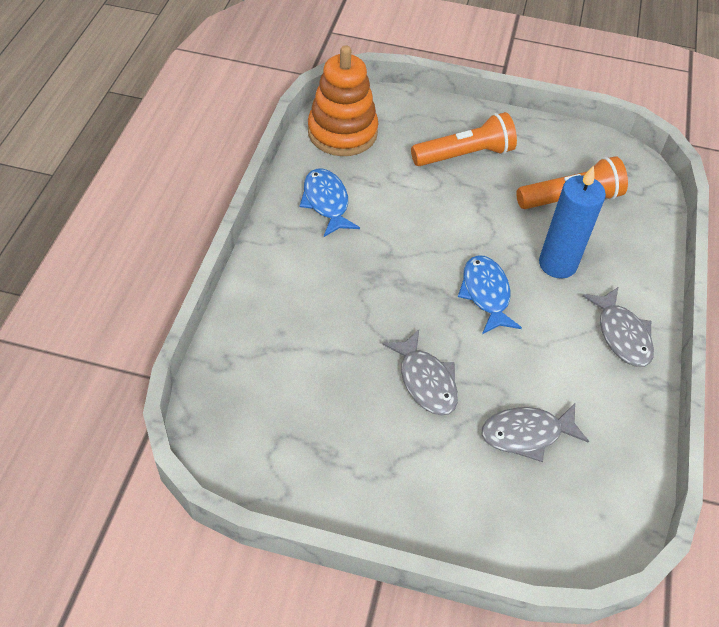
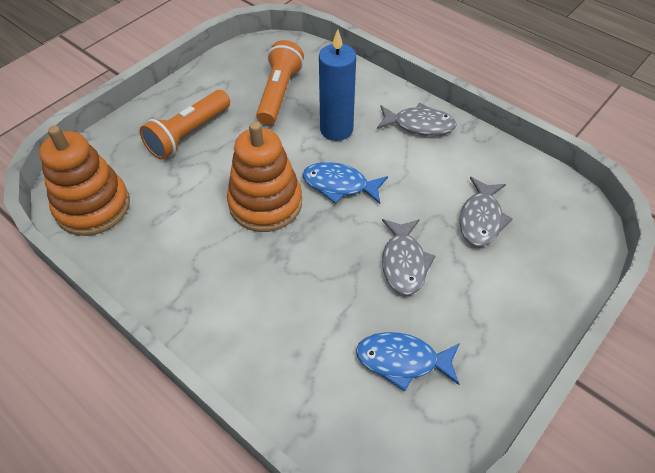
camera: 60 degrees left, 0 degrees up
blue fish [299,169,360,237] -> blue fish moved to [356,332,460,391]
grey fish [382,330,458,416] -> grey fish turned 90 degrees clockwise [382,219,436,295]
orange flashlight [411,112,517,166] -> orange flashlight turned 150 degrees counterclockwise [140,90,230,159]
none -> orange stacking toy [227,122,302,232]

